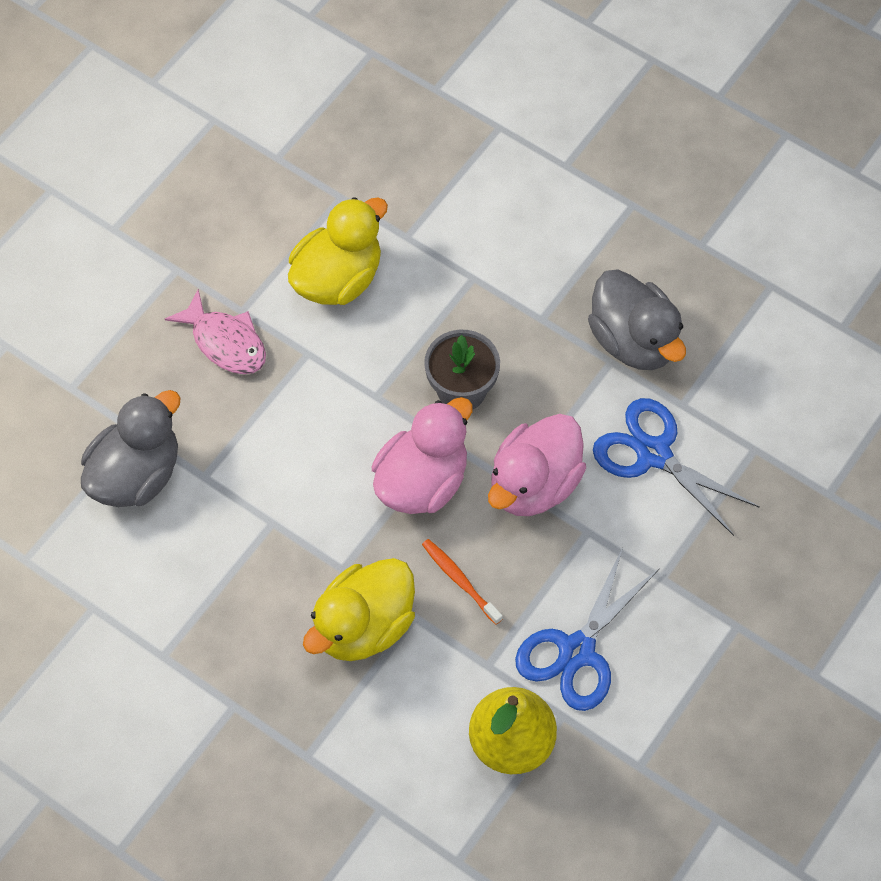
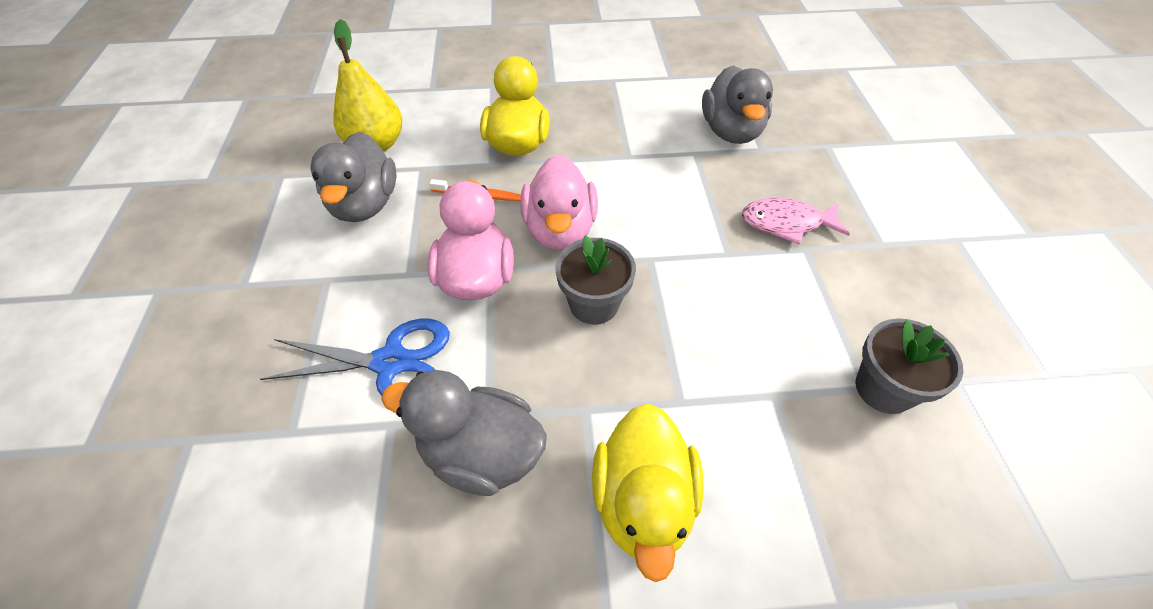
camera: 140 degrees right, 10 degrees down
yellow duck [288,197,388,305] -> yellow duck moved to [592,404,704,582]
blue scissors [515,547,660,711] -> grey duck [310,132,397,222]
none -> grey flower pot [856,319,963,414]

